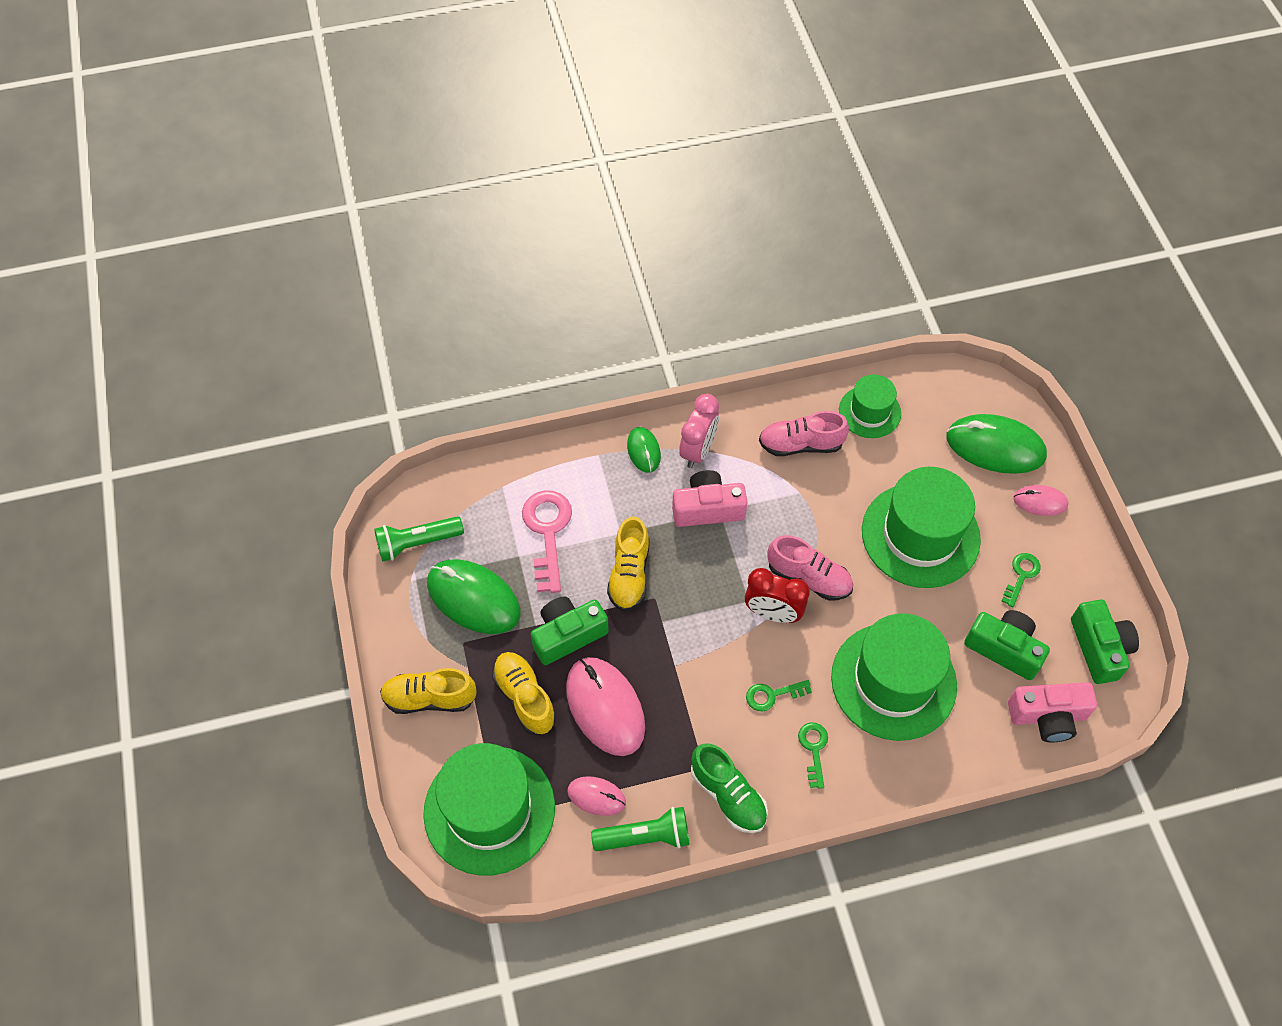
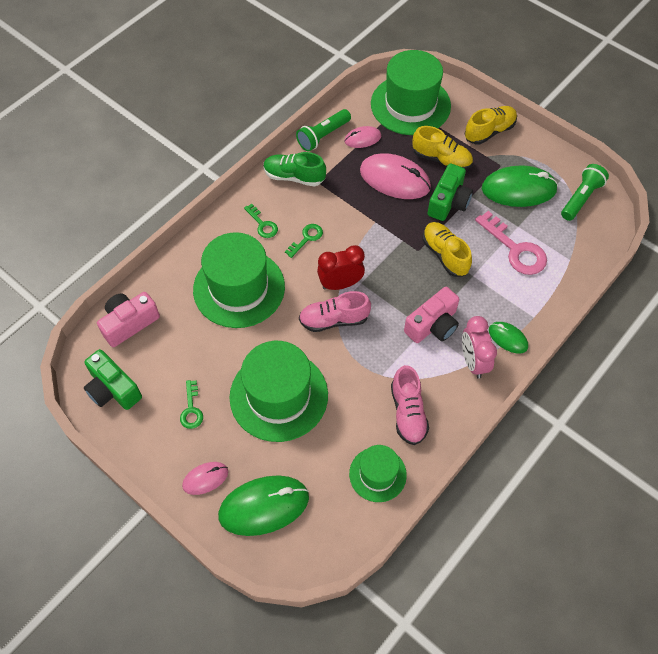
camera: 145 degrees right, 0 degrees up
pink shoe [759,411,849,456] -> pink shoe turned 120 degrees clockwise [391,365,429,445]
green camera [964,610,1050,680] -> none

